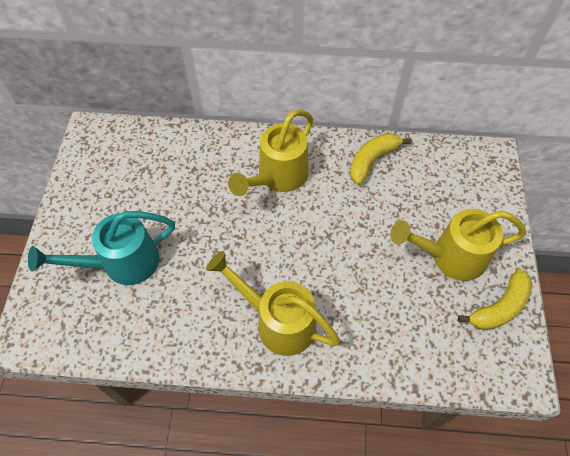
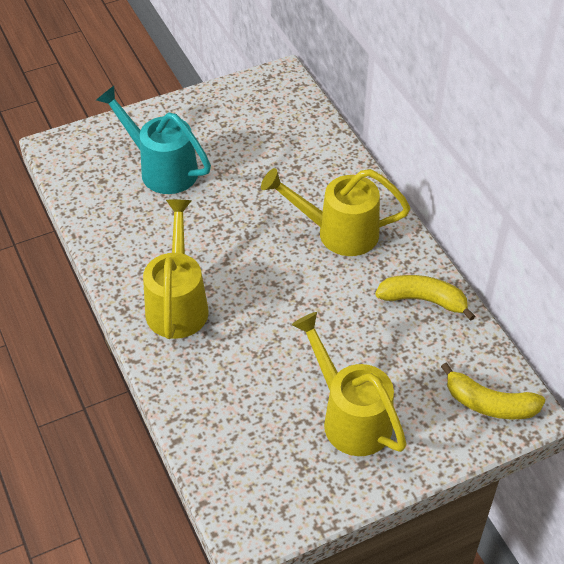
camera: 60 degrees right, 10 degrees down
yellow banana [458,269,532,330] -> yellow banana moved to [441,363,546,419]

